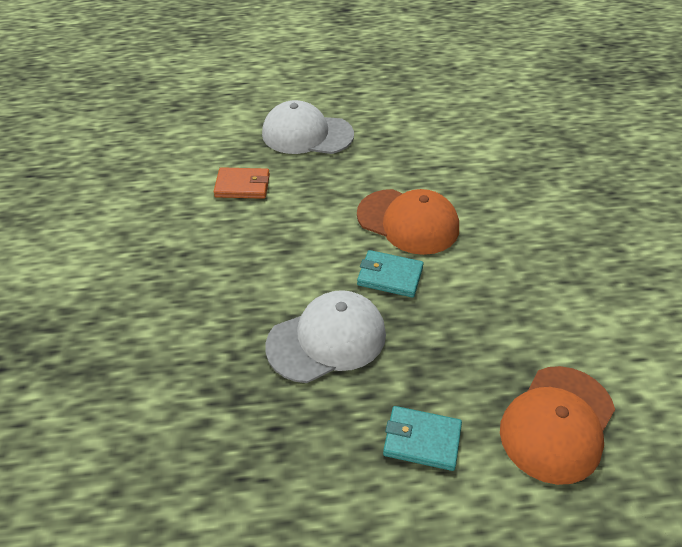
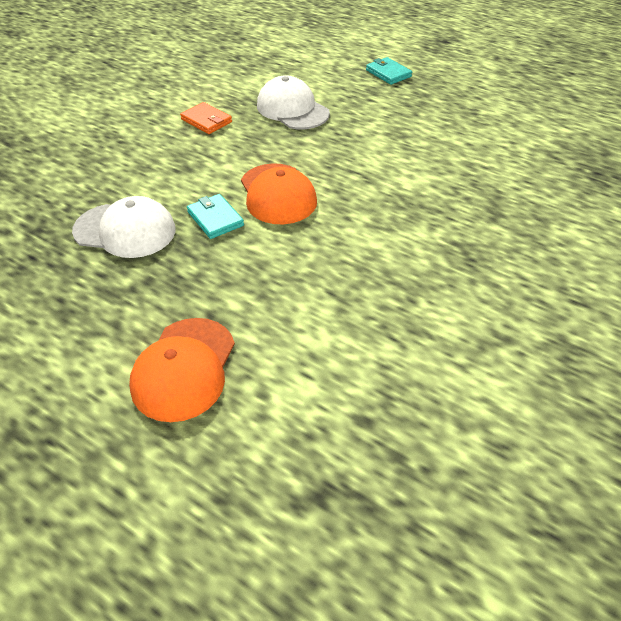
camera: 40 degrees right, 0 degrees up
turquoise wallet [383,406,462,471] -> turquoise wallet moved to [366,57,412,85]
orange cap [500,366,615,485] -> orange cap turned 60 degrees counterclockwise [129,318,235,422]

